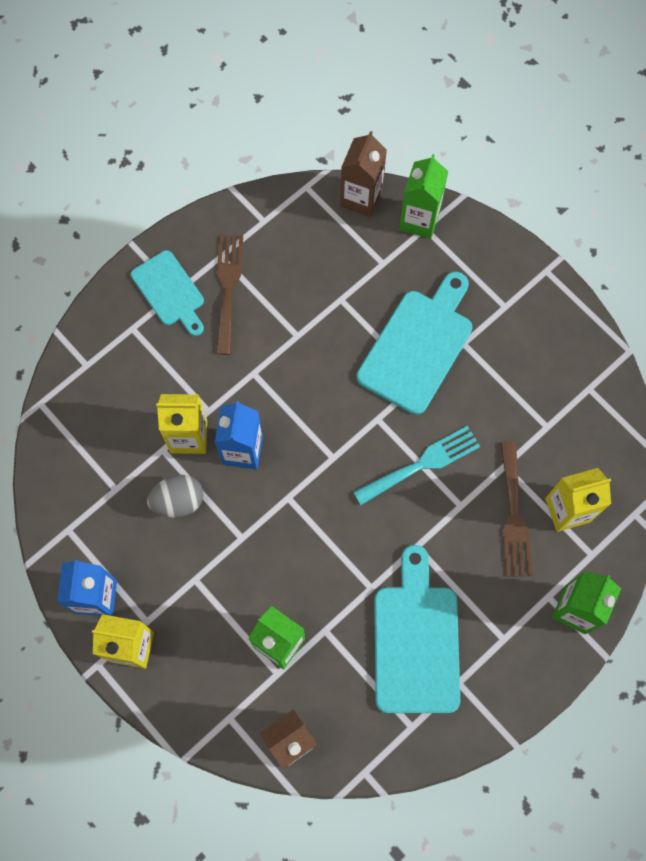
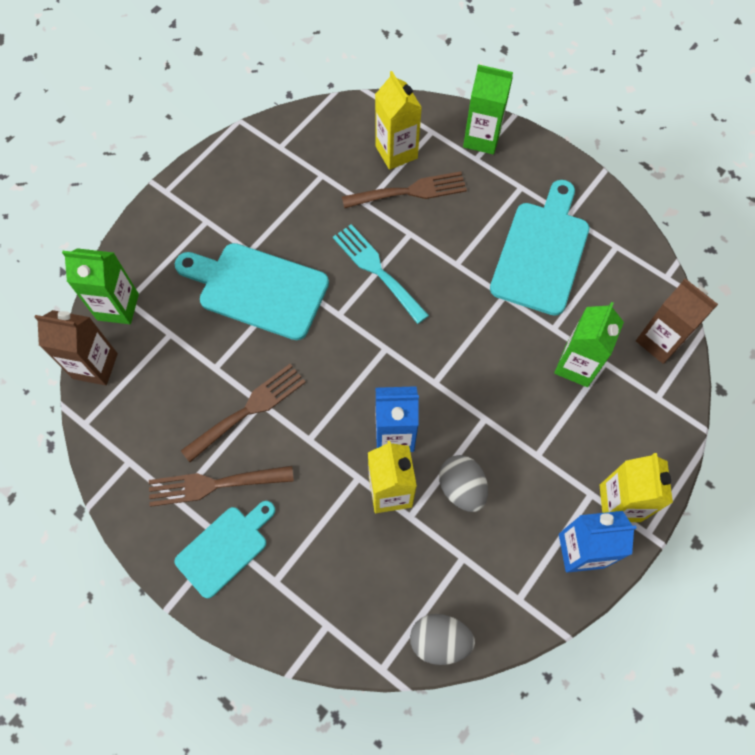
camera: 100 degrees left, 5 degrees down
turquoise cutting board [374,545,460,713] -> turquoise cutting board turned 120 degrees clockwise [490,180,589,316]
none -> brown fork [181,364,306,462]
none -> grey egg [410,614,475,665]

